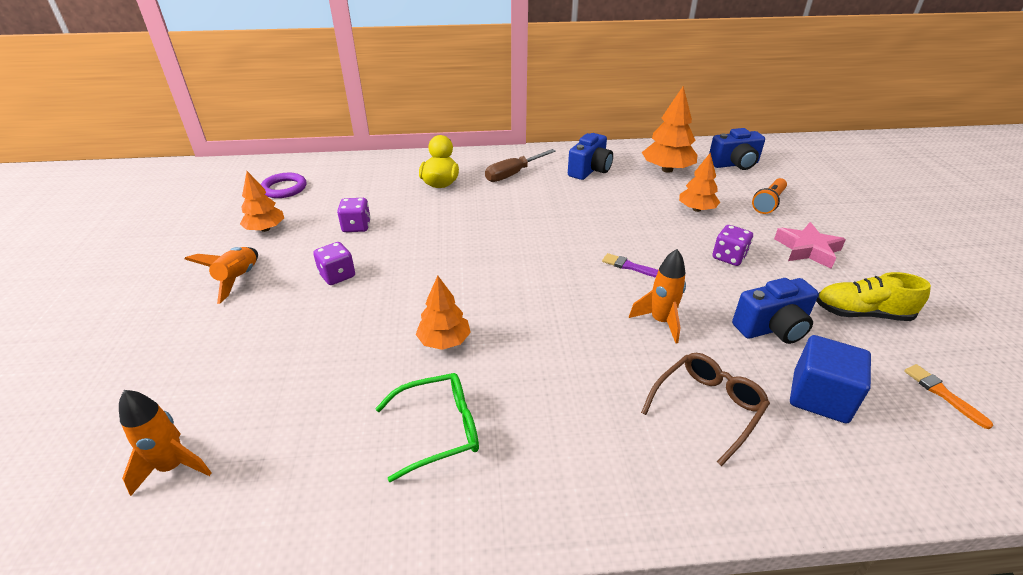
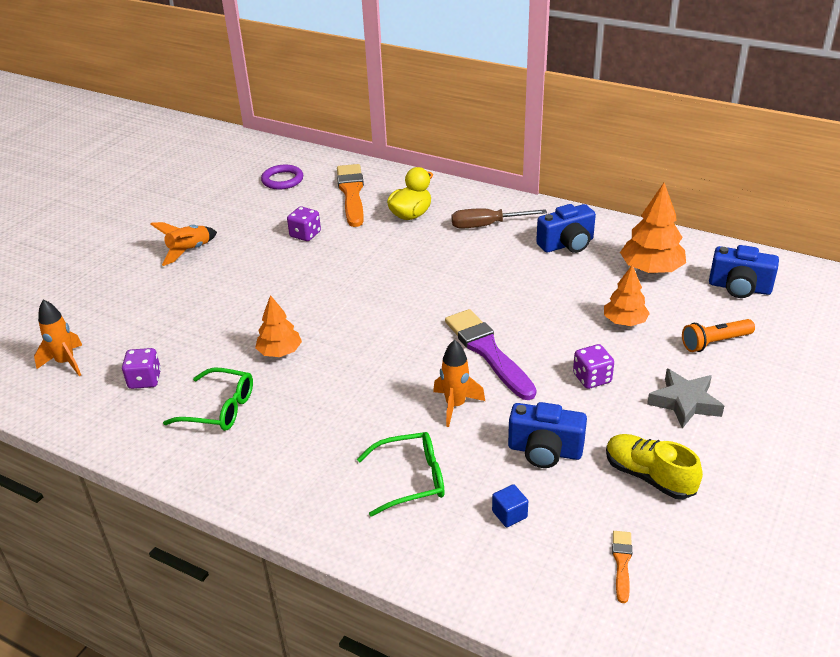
camera: 35 degrees right, 0 degrees up
orange tree [240,171,284,232] -> none
purple dice [313,242,355,285] -> purple dice moved to [122,348,161,389]
purple brush [602,253,658,278] -> purple brush [445,309,537,400], size x2.17
brown glasses [641,353,770,466] -> green glasses [357,432,445,517]
pink star [774,222,846,269] -> grey star [647,369,724,429]
blue cube [790,335,871,424] -> blue cube [492,484,528,527], size x0.52
none -> orange brush [337,164,364,227]

